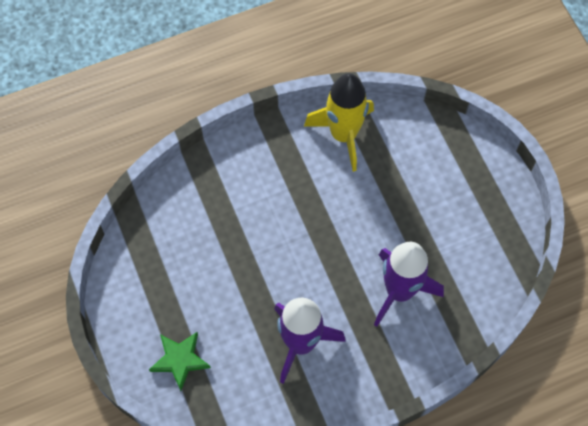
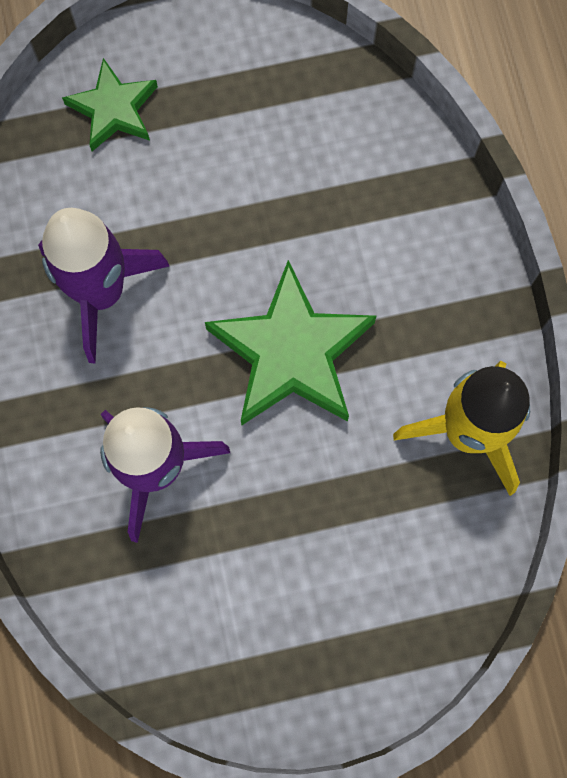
camera: 100 degrees right, 10 degrees up
none -> green star [205,260,376,425]

